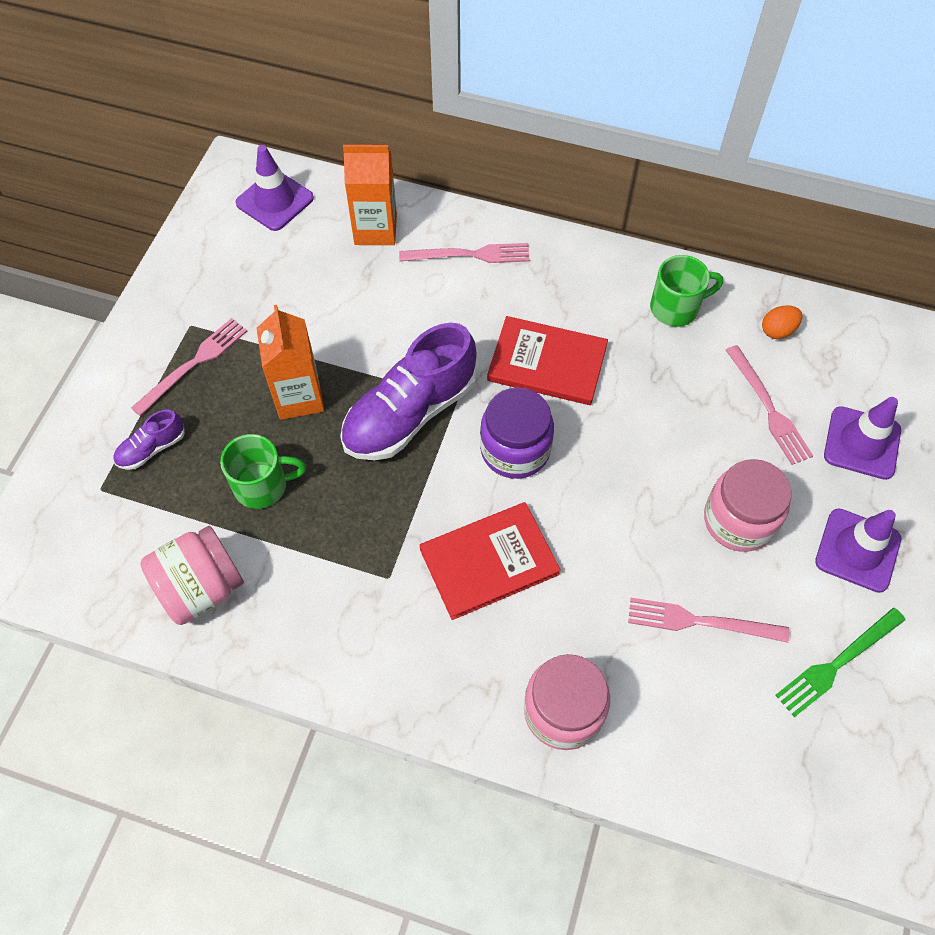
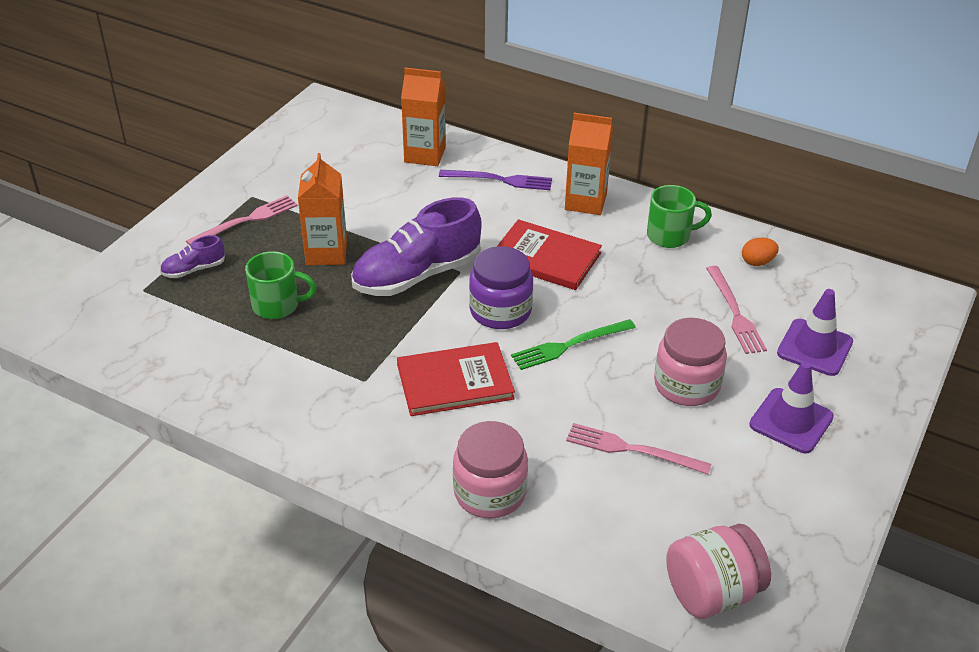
camera: 10 degrees right, 20 degrees down
pink jar [140,526,244,625] -> pink jar moved to [666,524,771,619]
purple traffic cone [236,145,314,231] -> none
pink fork [399,243,530,263] -> purple fork [439,170,552,190]
green fork [775,607,905,717] -> green fork moved to [511,319,636,370]
none -> orange carton [565,113,613,215]

